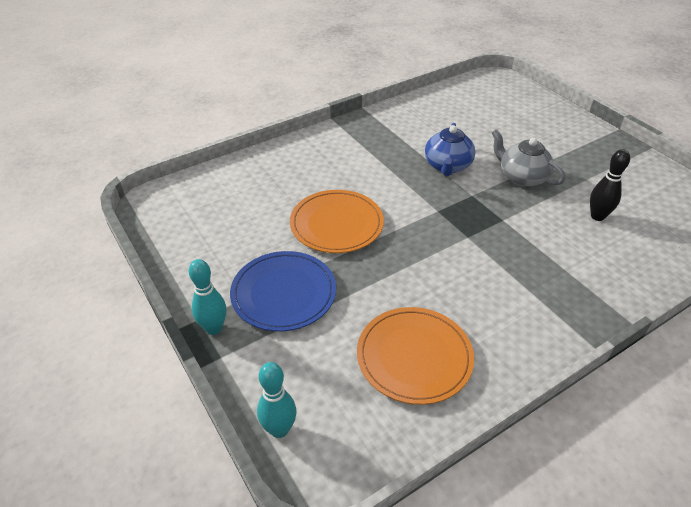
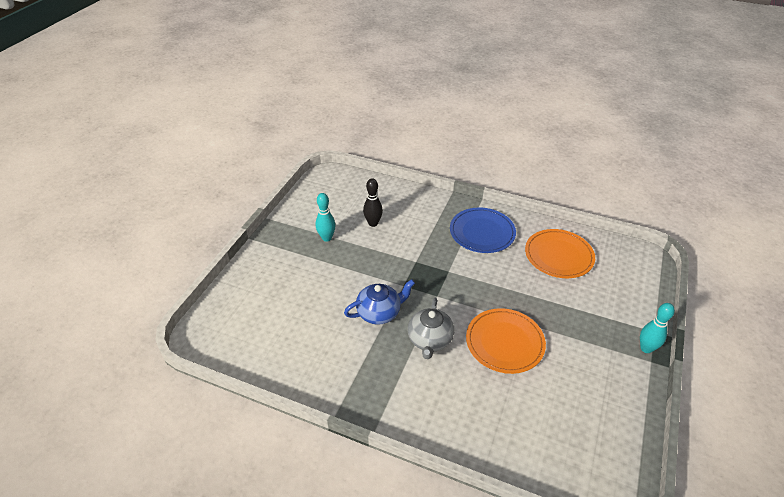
camera: 125 degrees left, 0 degrees up
blue plate [230,251,336,331] -> blue plate moved to [450,208,516,253]
turquoise bowling pin [257,362,296,438] -> turquoise bowling pin moved to [316,193,336,242]
grey teapot [492,129,566,187] -> grey teapot moved to [408,298,454,359]

